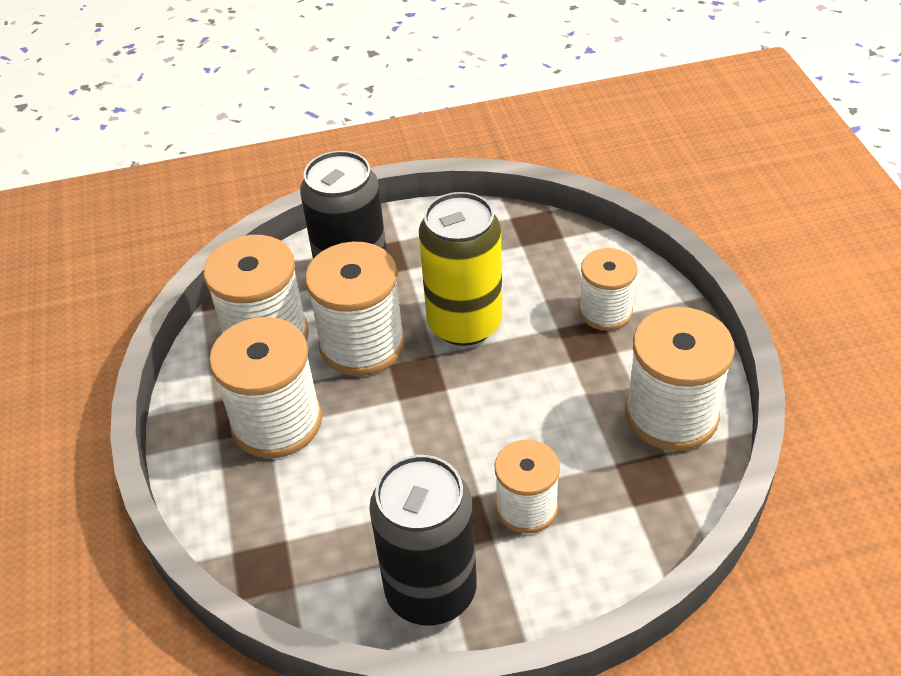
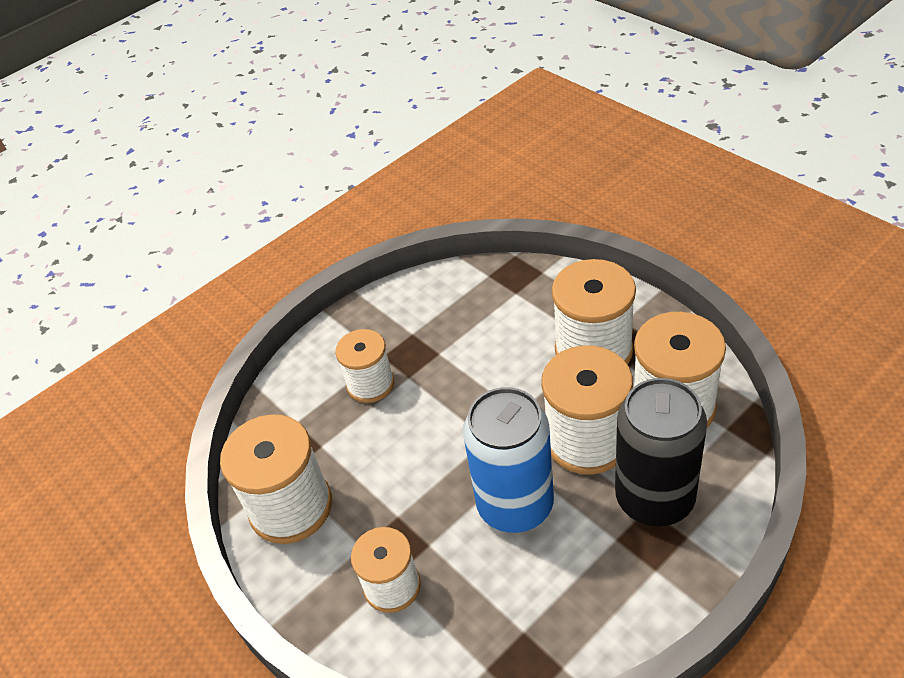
camera: 155 degrees right, 0 degrees up
black can [369,455,477,626] -> none
yellow can [419,192,502,346] -> blue can [463,387,554,533]

